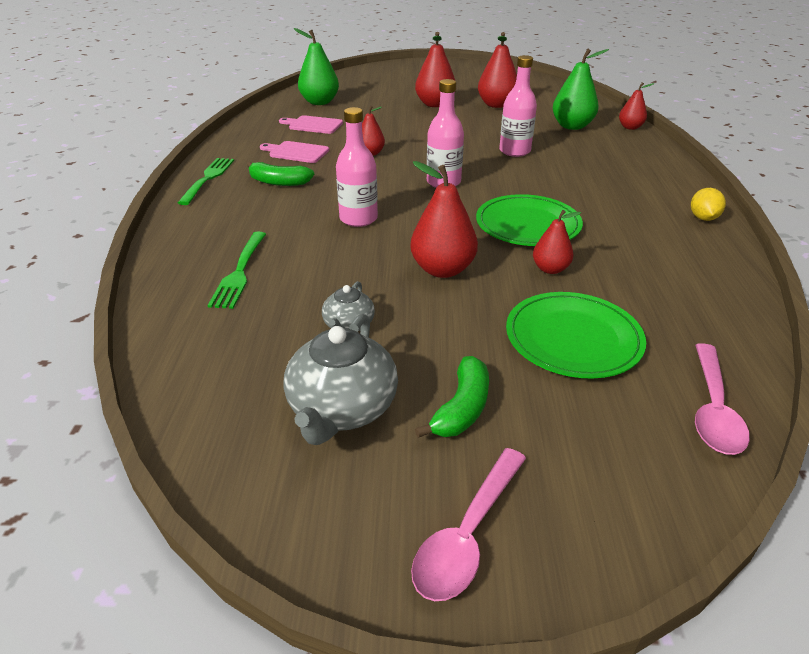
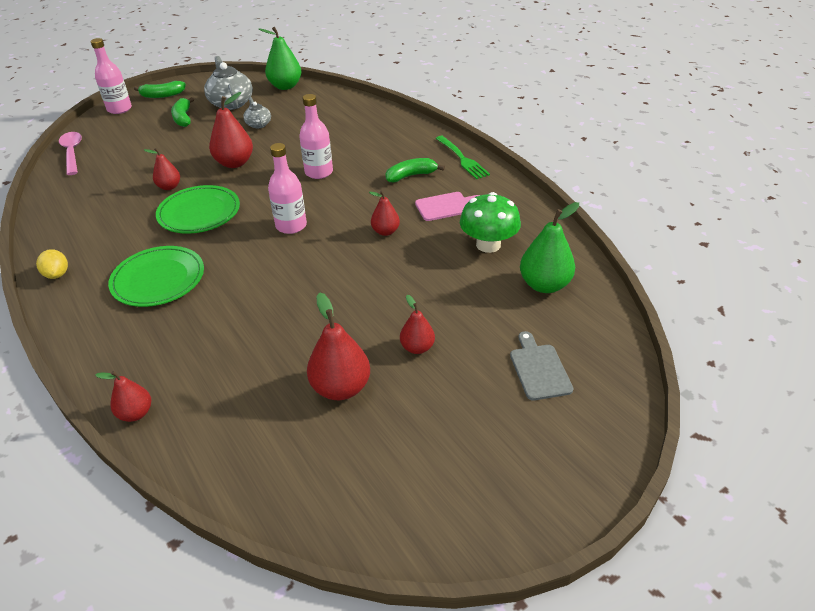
camera: 145 degrees right, 5 degrees up
green fork [208,232,266,309] -> none
pink cutting board [279,115,343,134] -> green mushroom [460,192,521,253]
pink spoon [411,448,526,601] -> green banana [134,81,186,98]
red pear [415,32,455,107] -> red pear [400,295,435,354], size x0.60
pink bottle [499,55,537,157] -> pink bottle moved to [91,38,132,114]
green plate [506,292,646,379] -> green plate moved to [108,246,204,307]
green pear [553,48,609,130] -> green pear moved to [259,27,301,90]
none -> grey cutting board [510,331,573,401]

